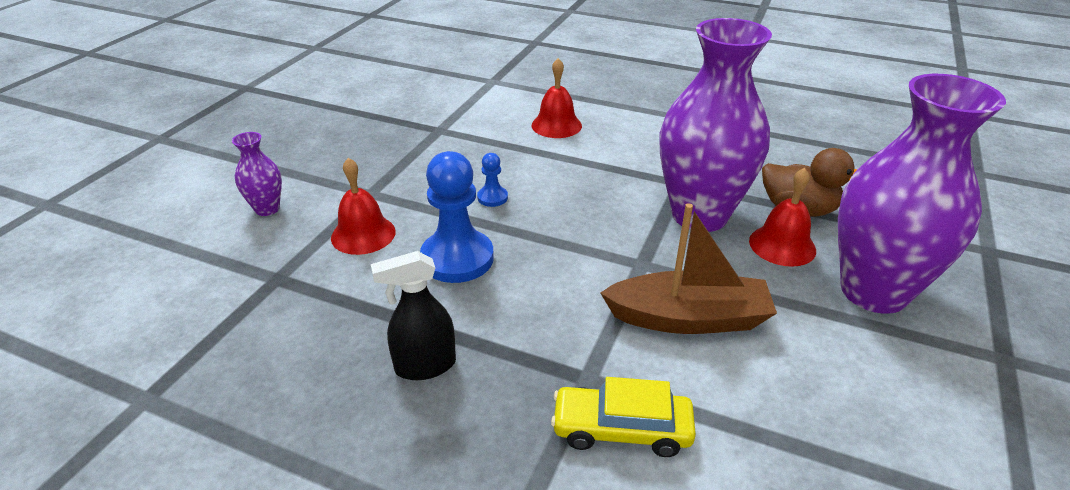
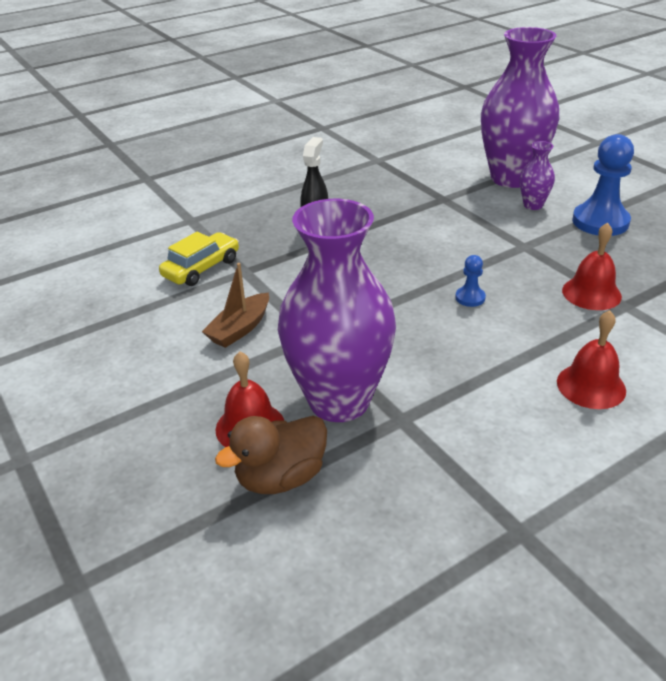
camera: 125 degrees right, 0 degrees up
red bell [331,158,395,255] -> red bell moved to [562,223,622,310]
blue pawn [420,151,494,283] -> blue pawn moved to [572,134,634,236]
brown boat [600,203,777,334] -> brown boat [202,263,269,348], size x0.65
purple vase [838,74,1006,314] -> purple vase moved to [481,27,559,188]

